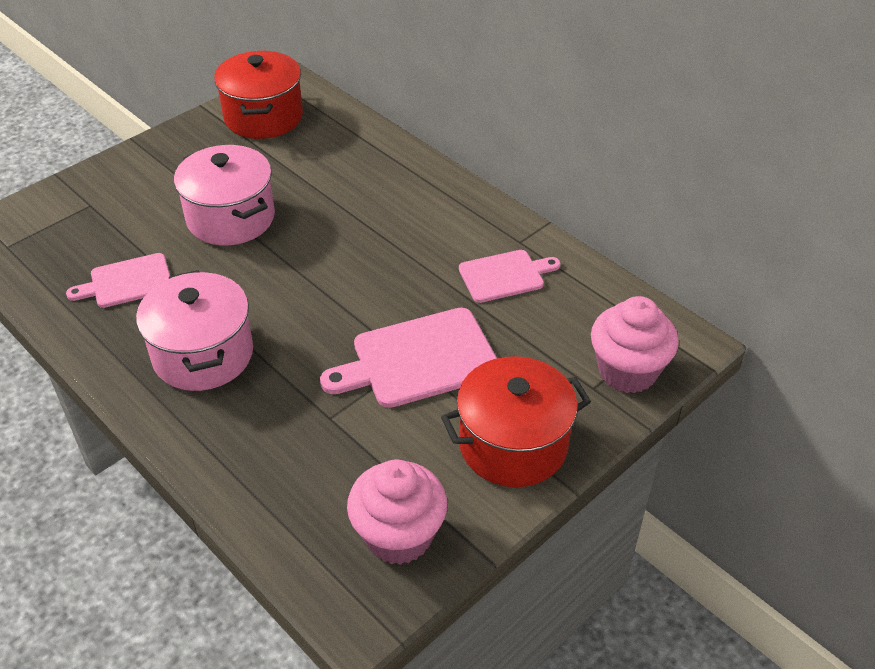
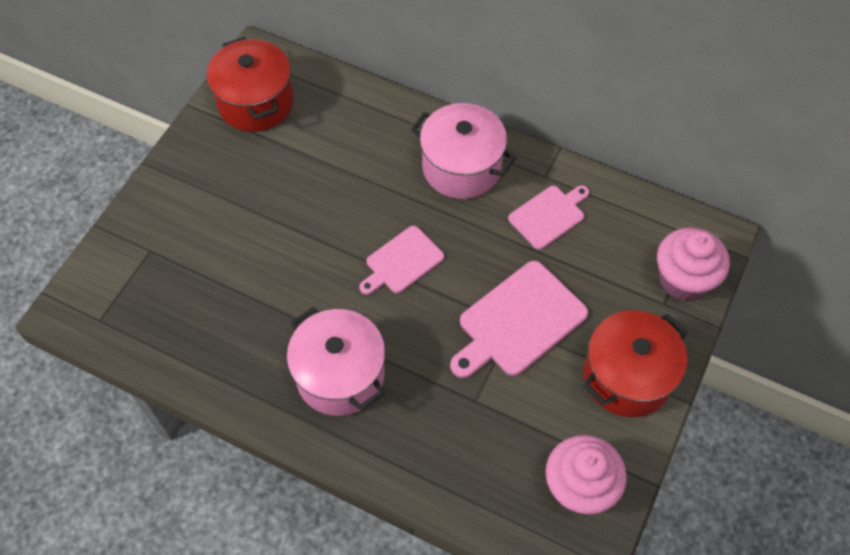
camera: 20 degrees left, 15 degrees up
pink cutting board [66,253,170,308] -> pink cutting board moved to [359,226,444,295]
pink pot [174,145,275,246] -> pink pot moved to [411,103,516,199]

